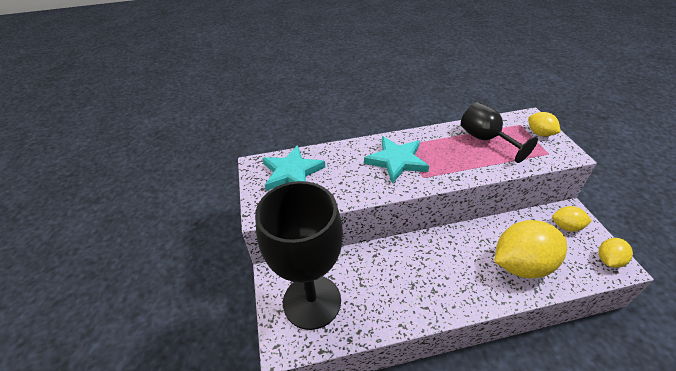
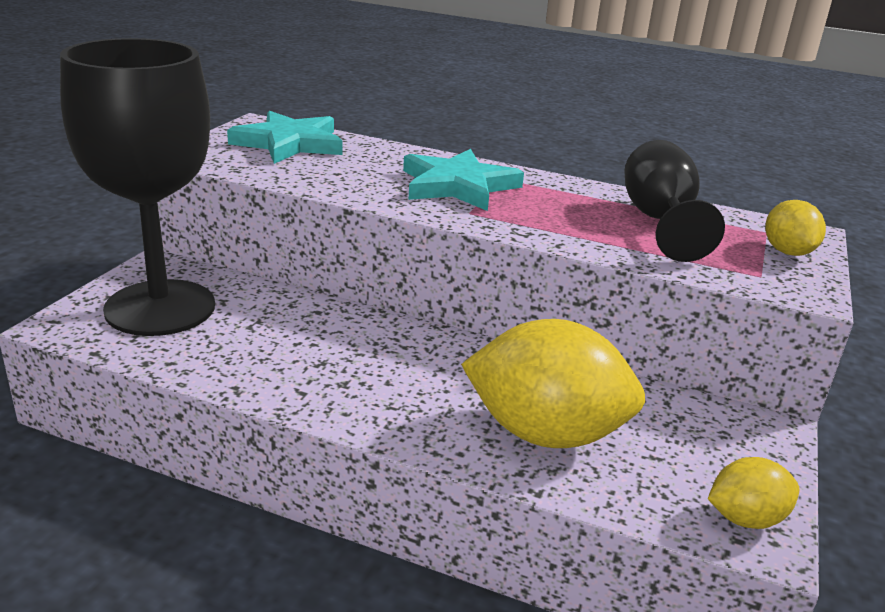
camera: 30 degrees right, 15 degrees down
yellow lemon [552,206,592,232] -> none

